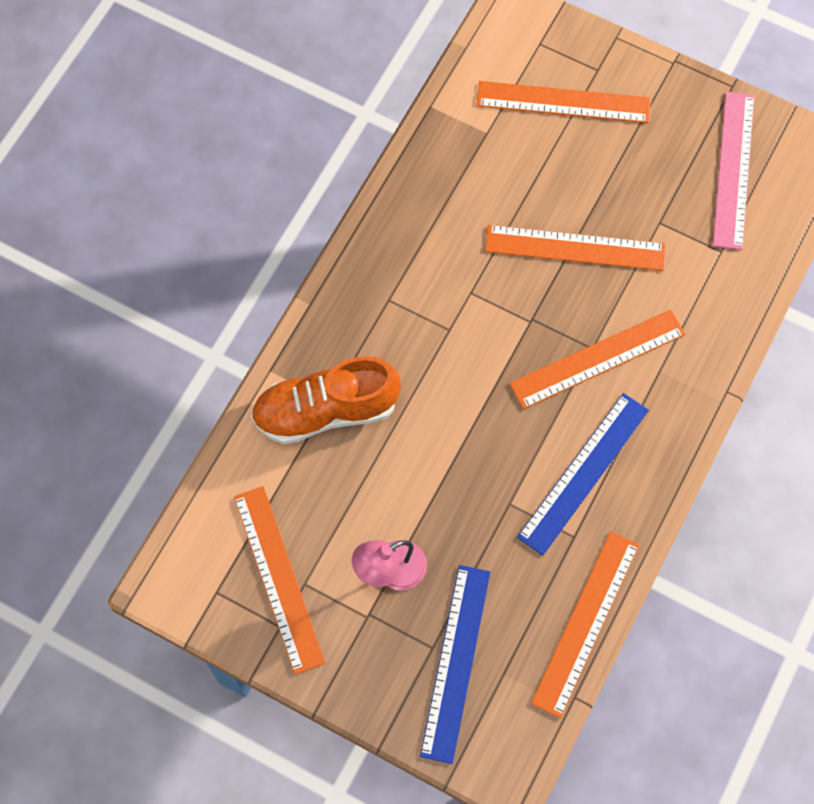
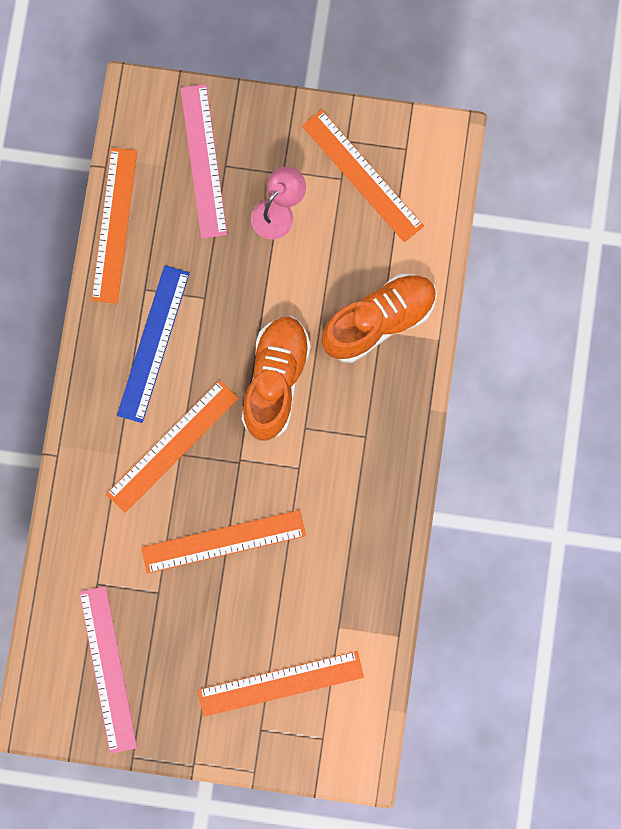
camera: 160 degrees right, 10 degrees up
blue ruler [420,565,490,764] -> pink ruler [181,84,227,239]
none -> orange shoe [242,316,311,441]

